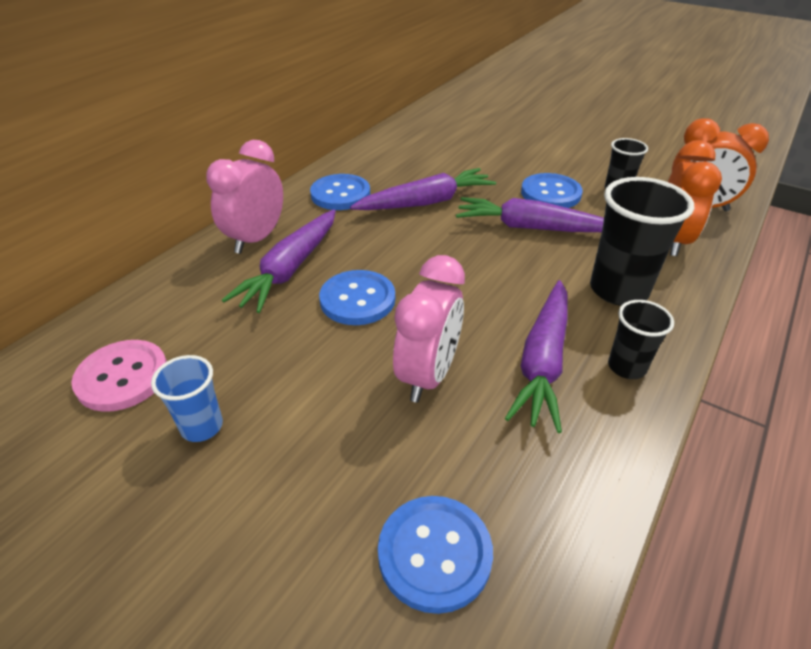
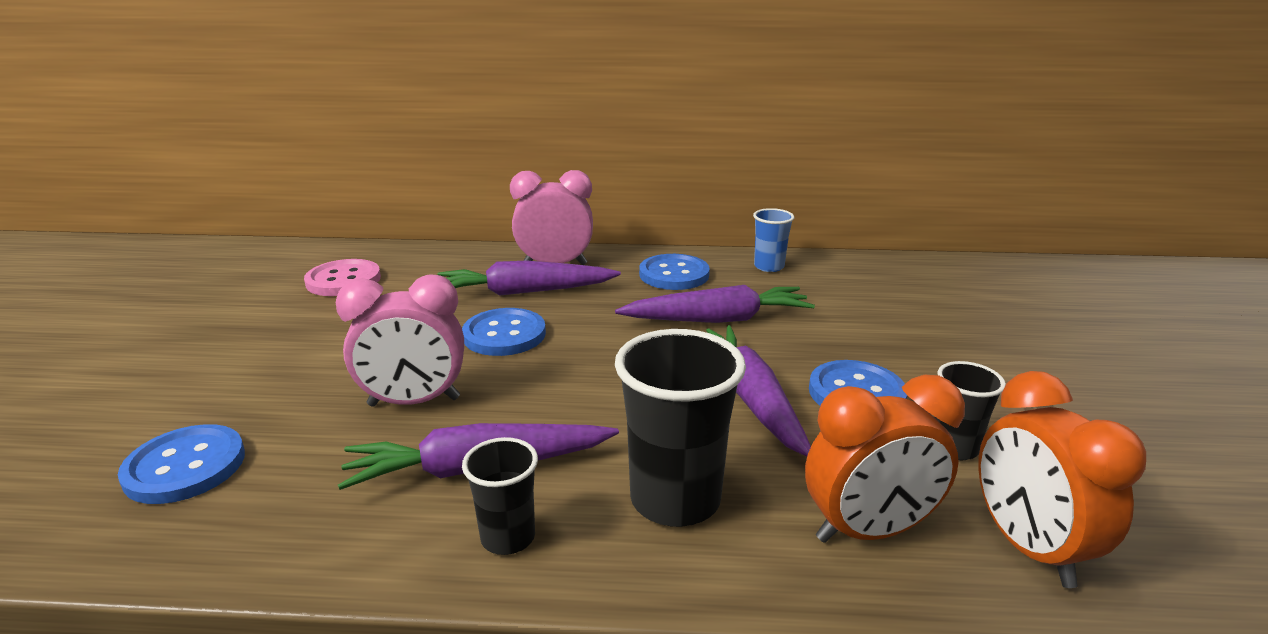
camera: 60 degrees right, 15 degrees down
blue cup [151,355,223,442] -> blue cup moved to [753,208,794,272]
purple carrot [350,168,496,210] -> purple carrot turned 45 degrees counterclockwise [615,285,815,323]

